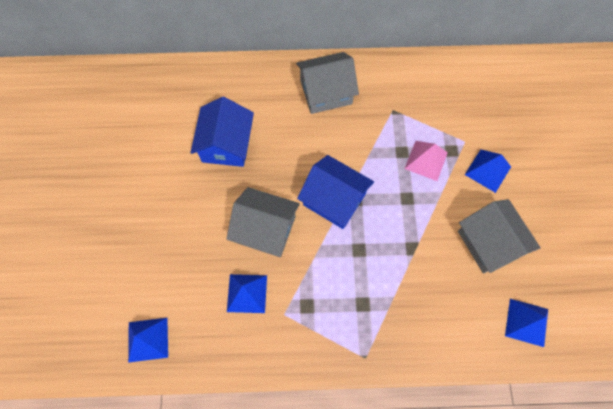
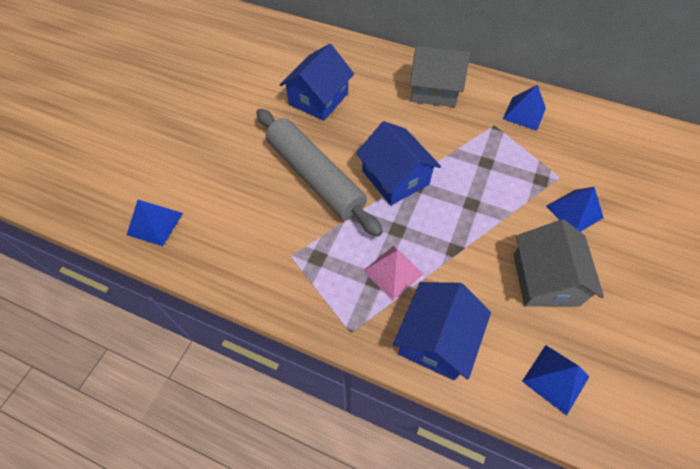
camera: 25 degrees right, 10 degrees down
grey house [226,187,300,257] -> grey rolling pin [256,109,383,237]
blue pyramid [227,274,267,313] -> blue pyramid moved to [503,85,546,131]
pink pyramid [405,141,448,181] -> pink pyramid moved to [363,246,423,300]
none -> blue house [393,282,491,380]

